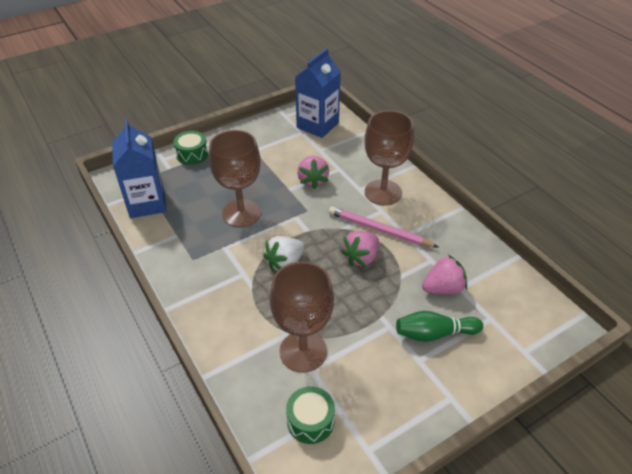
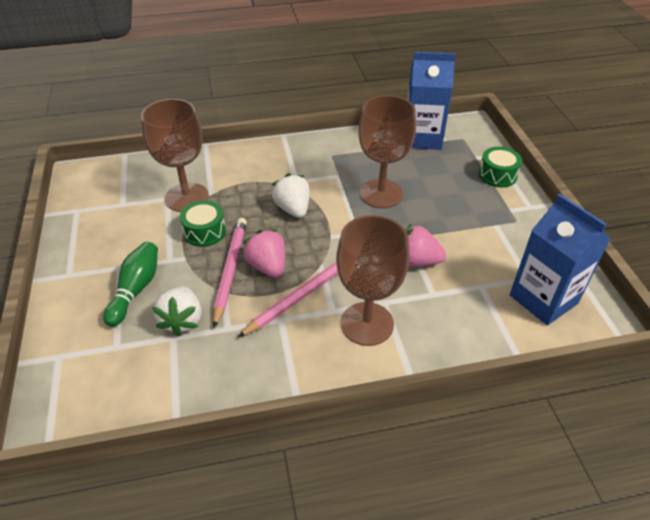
camera: 110 degrees right, 0 degrees up
green drum [286,386,335,444] -> green drum moved to [180,200,226,247]
pink strawberry [422,255,467,294] -> white strawberry [152,286,201,336]
none -> pink pencil [213,218,247,328]

